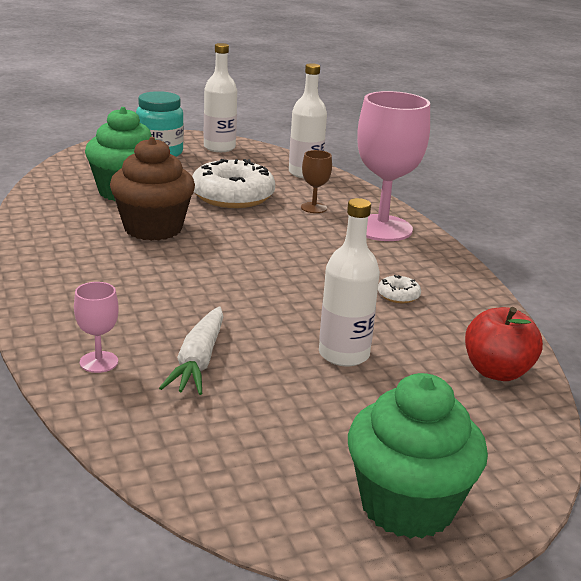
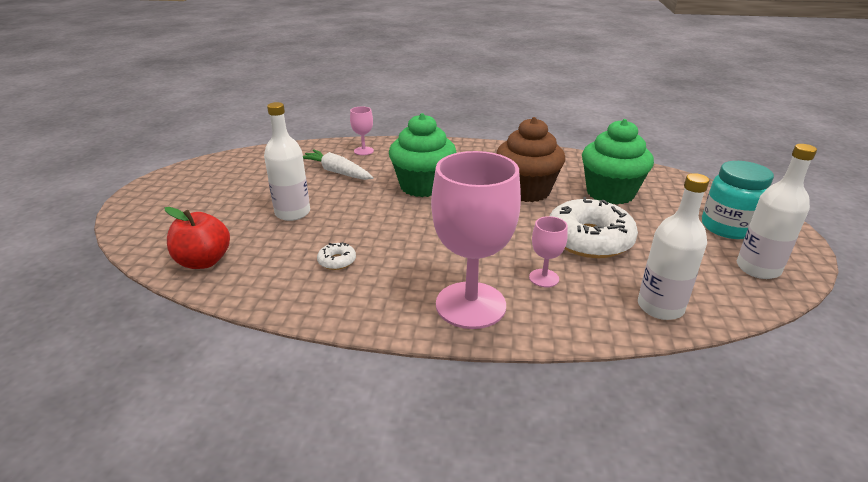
camera: 120 degrees right, 5 degrees up
brown goblet [301,150,332,213] -> pink goblet [529,216,568,287]
green cupcake [348,373,488,539] -> green cupcake moved to [389,113,456,197]

